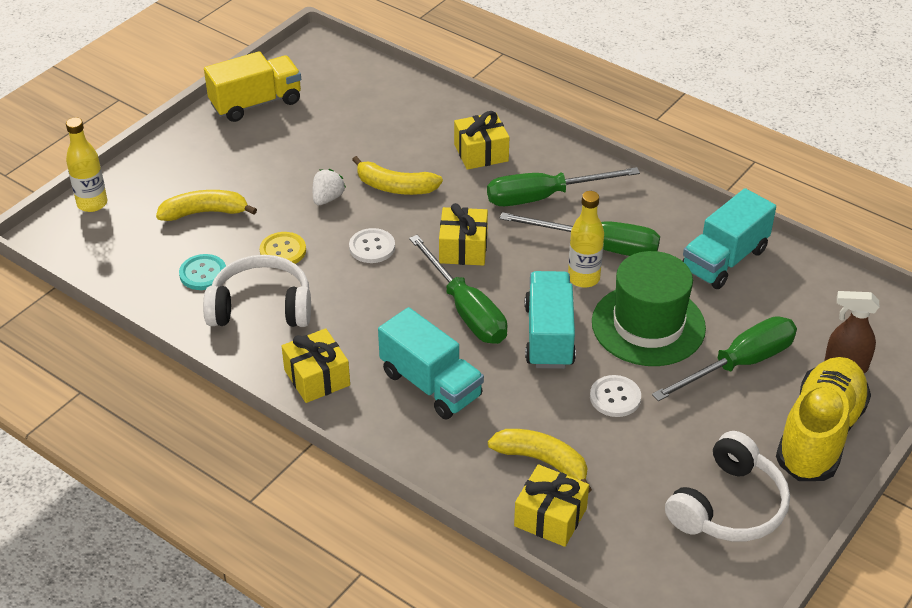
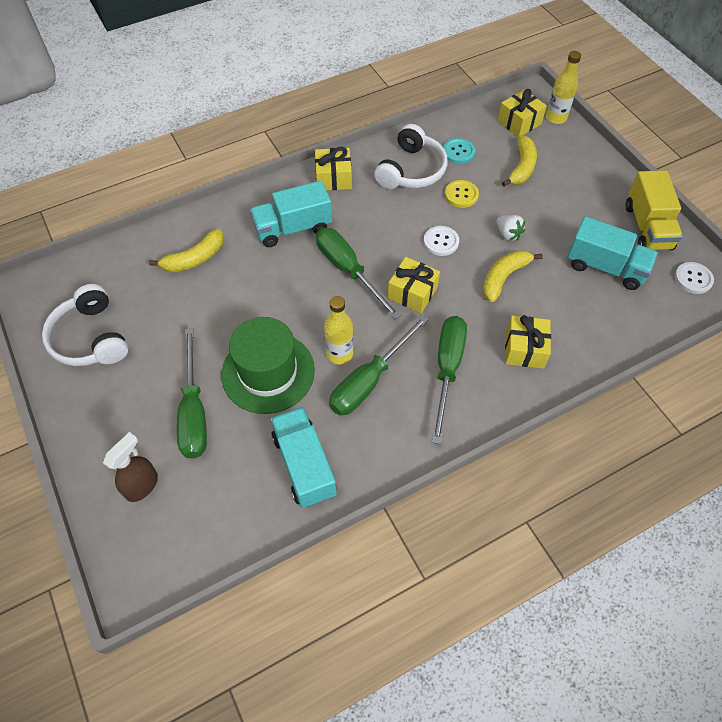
camera: 115 degrees right, 15 degrees up
green screwdriver [409,235,507,344] -> green screwdriver turned 60 degrees clockwise [316,228,401,319]
yellow gift [514,464,589,547] -> yellow gift moved to [498,89,547,137]
turquoise truck [525,271,576,369] -> turquoise truck moved to [567,216,658,290]
white button [590,375,641,417] -> white button moved to [675,262,714,294]
yellow shoe [776,357,871,481] -> none

